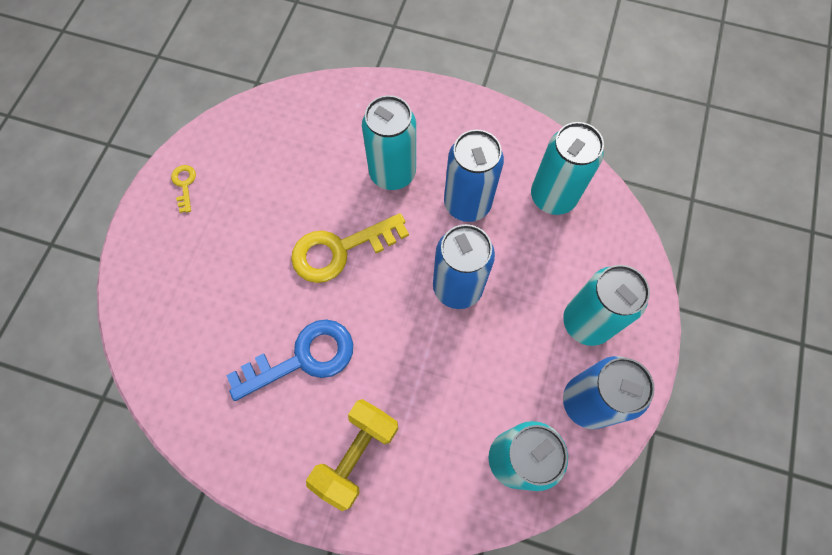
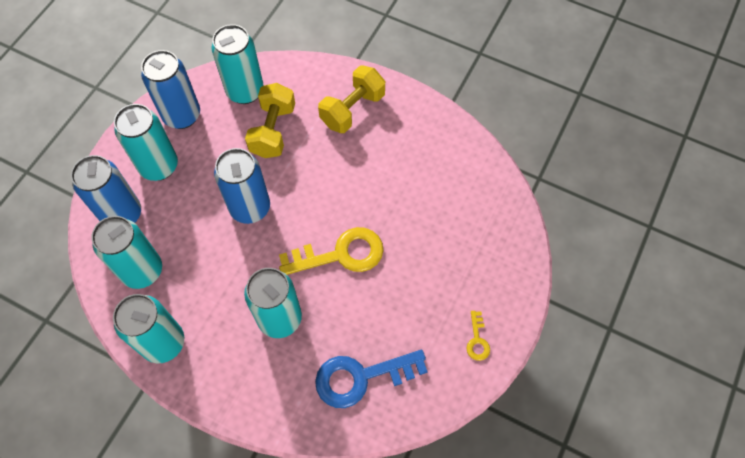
camera: 170 degrees left, 5 degrees down
blue key [226,319,353,401] -> blue key moved to [315,350,428,408]
blue can [444,130,504,222] -> blue can moved to [71,155,141,223]
none -> turquoise can [113,294,184,363]
none -> yellow dumbbell [245,83,295,158]

